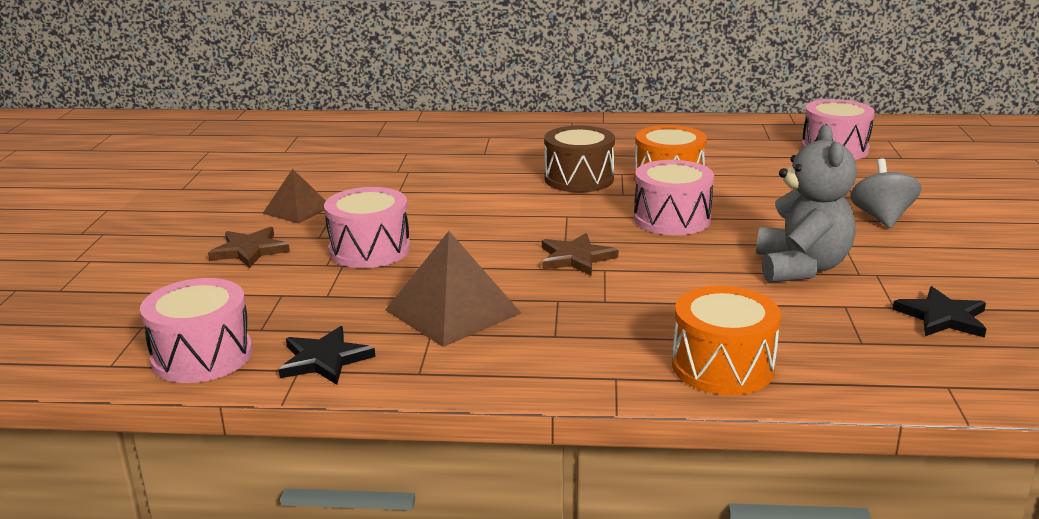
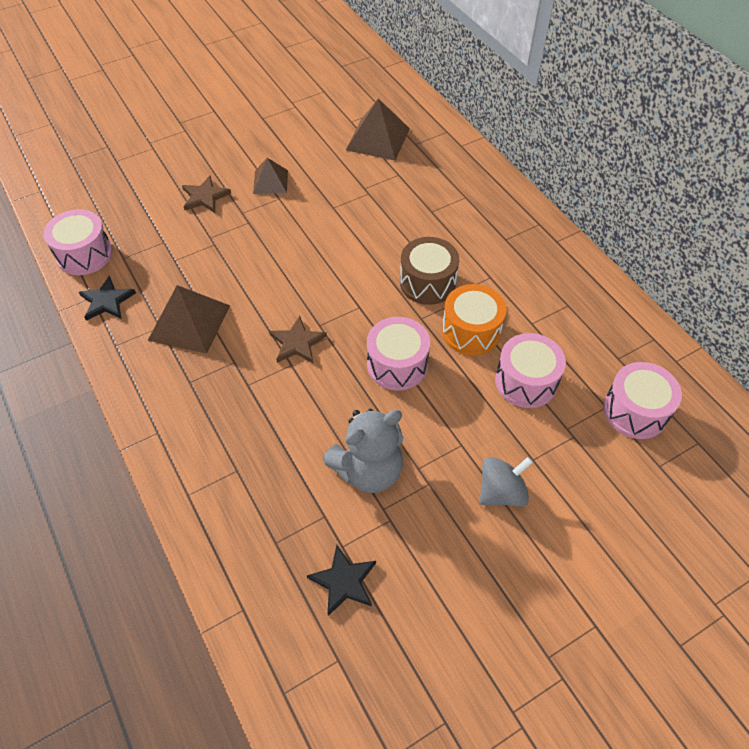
camera: 55 degrees right, 30 degrees up
pink drum [324,187,410,268] -> pink drum moved to [495,333,566,408]
orange drum [672,286,781,395] -> none
none -> brown pyramid [346,98,410,160]

